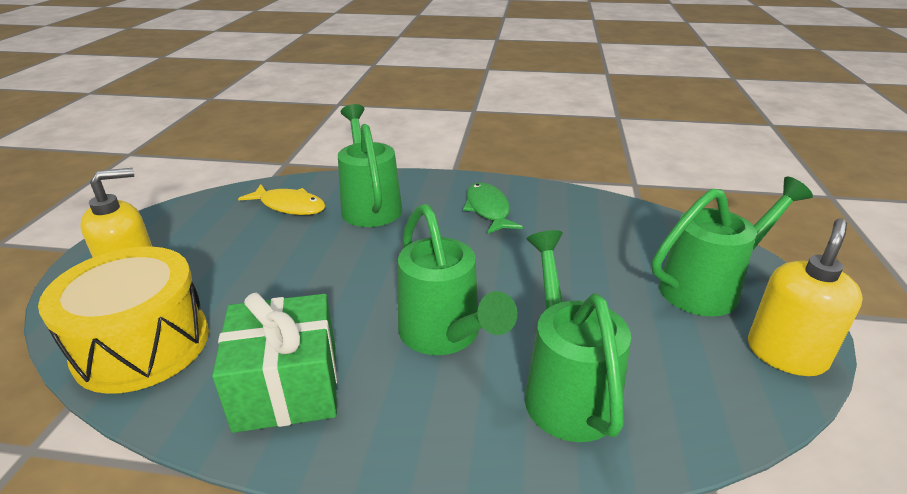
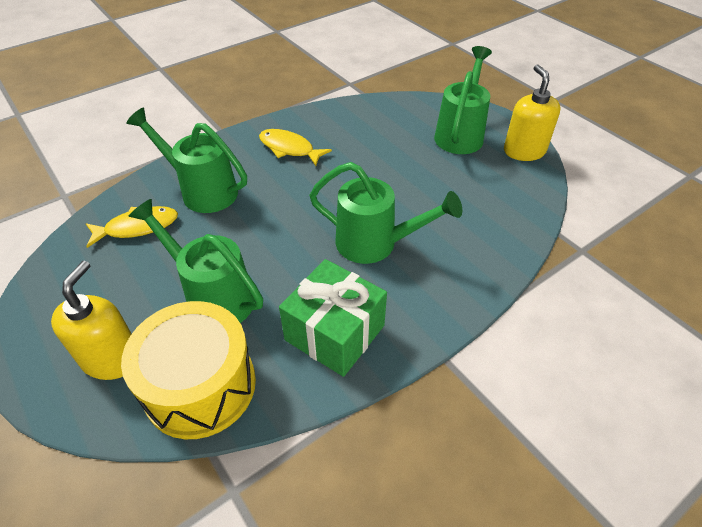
camera: 45 degrees left, 15 degrees up
green fish [463,182,523,234] -> yellow fish [259,129,332,166]
green watering can [525,230,631,442] -> green watering can moved to [128,199,263,323]

